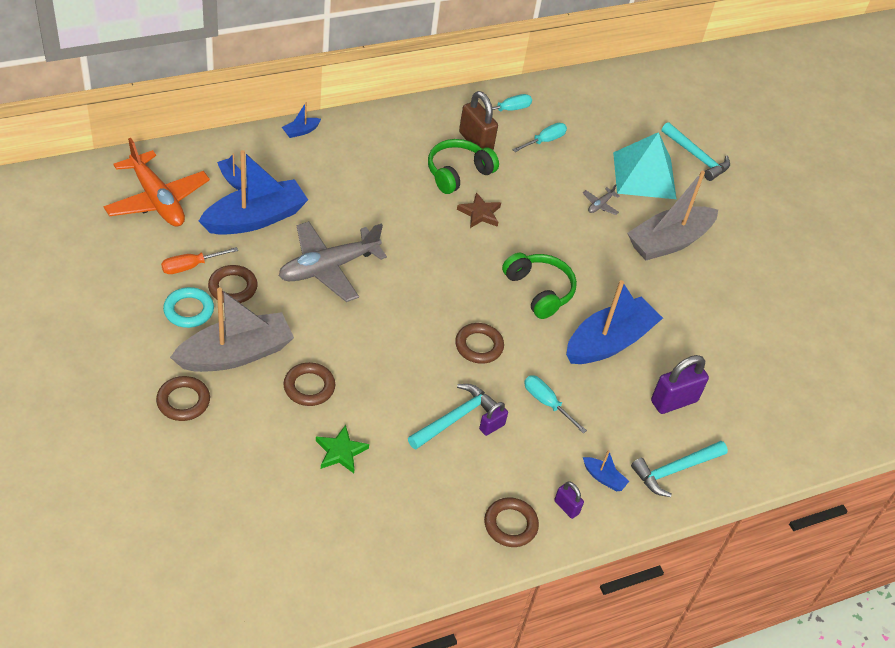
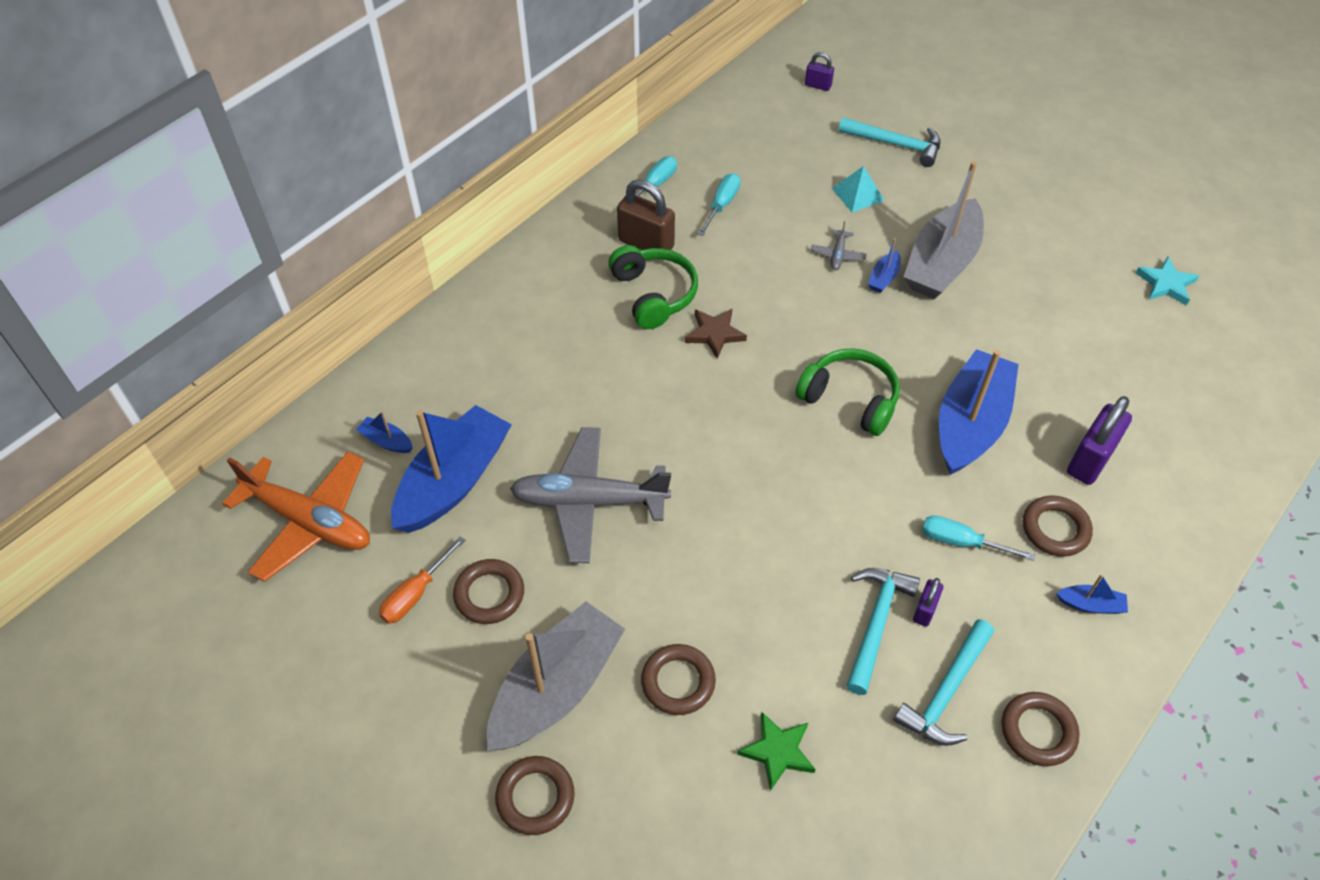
camera: 20 degrees left, 5 degrees up
turquoise ring [163,287,214,328] -> none
grey plane [279,221,387,302] -> grey plane turned 60 degrees clockwise [510,427,671,563]
blue boat [282,102,321,138] -> blue boat moved to [868,239,901,293]
green headphones [428,139,499,194] -> green headphones turned 135 degrees clockwise [608,245,698,329]
brown ring [455,323,504,364] -> brown ring moved to [1023,496,1093,557]
purple padlock [554,482,584,519] -> purple padlock moved to [805,52,834,91]
turquoise pyramid [613,132,676,199] -> turquoise pyramid [832,166,885,212], size x0.50
turquoise hammer [631,441,728,497] -> turquoise hammer moved to [893,619,994,746]
none -> turquoise star [1136,256,1199,306]

